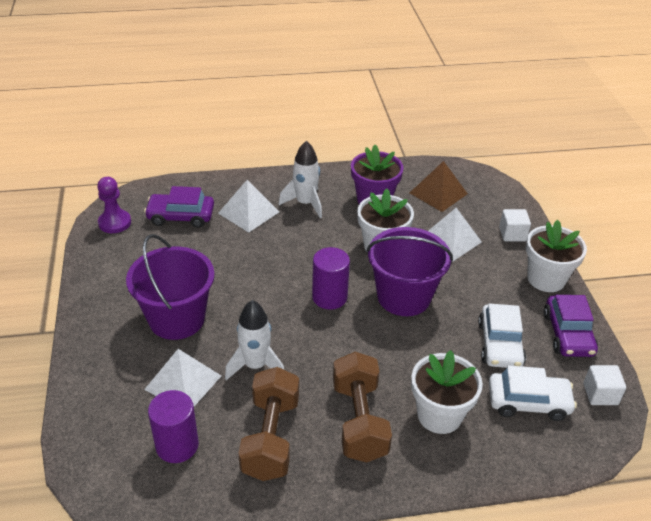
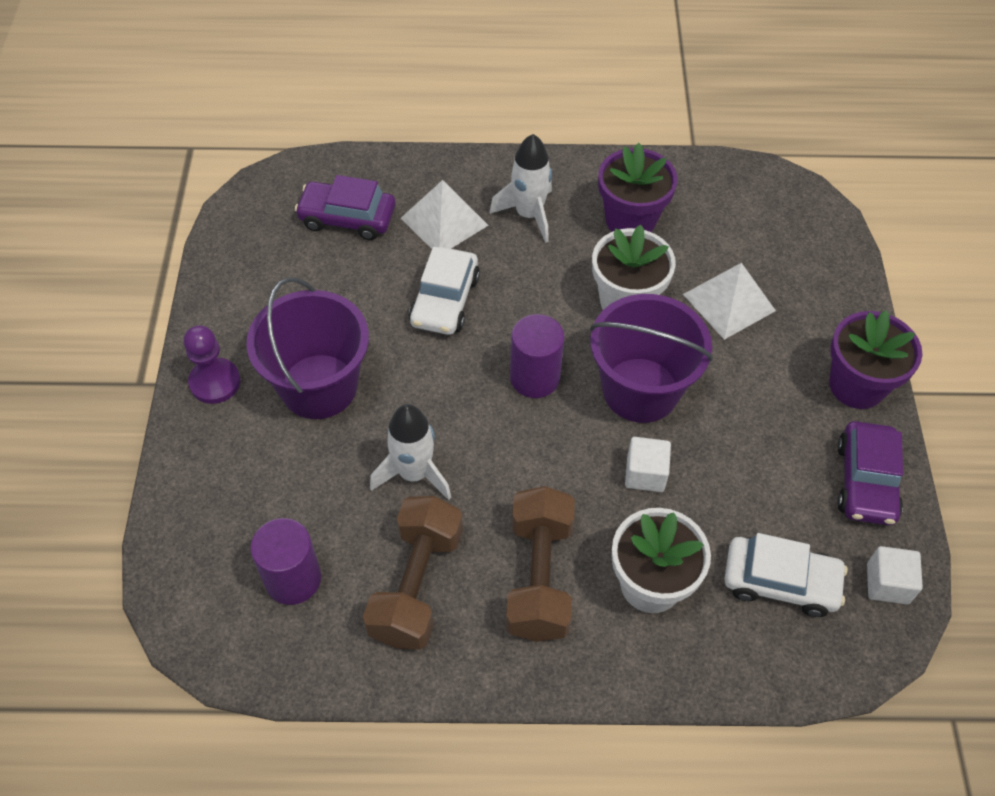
camera: 10 degrees right, 15 degrees up
purple pawn [97,177,131,233] -> purple pawn moved to [184,326,240,404]
white pyramid [144,349,221,406] -> none
brown pyramid [410,161,468,212] -> none
white car [478,303,526,368] -> white car moved to [409,247,480,335]
white cube [499,209,531,241] -> white cube moved to [625,437,671,492]
white flower pot [526,220,587,292] -> purple flower pot [829,310,922,409]

